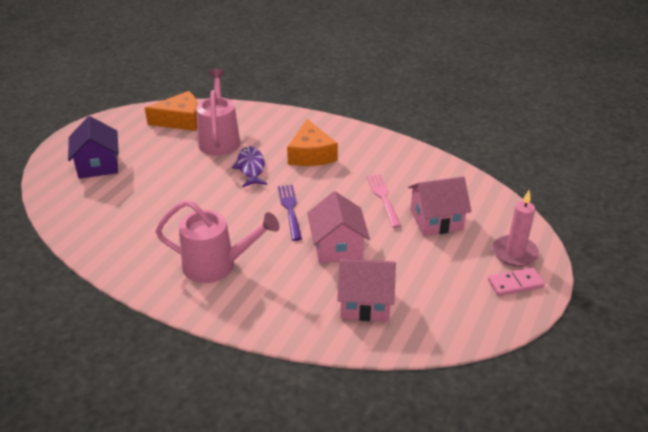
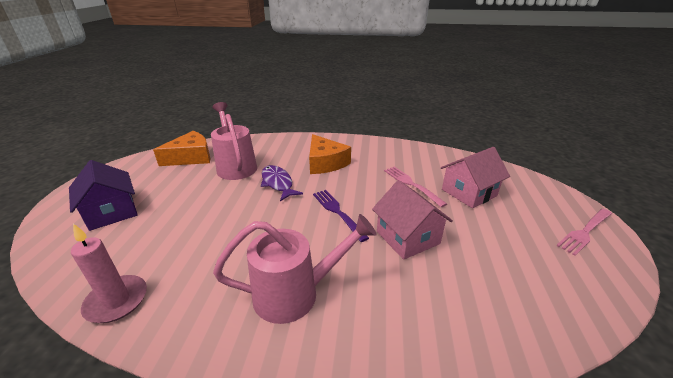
camera: 20 degrees left, 5 degrees down
pink house [337,259,396,321] -> none
pink domino [488,268,545,296] -> pink fork [556,209,612,256]
pink candle [493,191,539,267] -> pink candle moved to [71,224,147,323]

